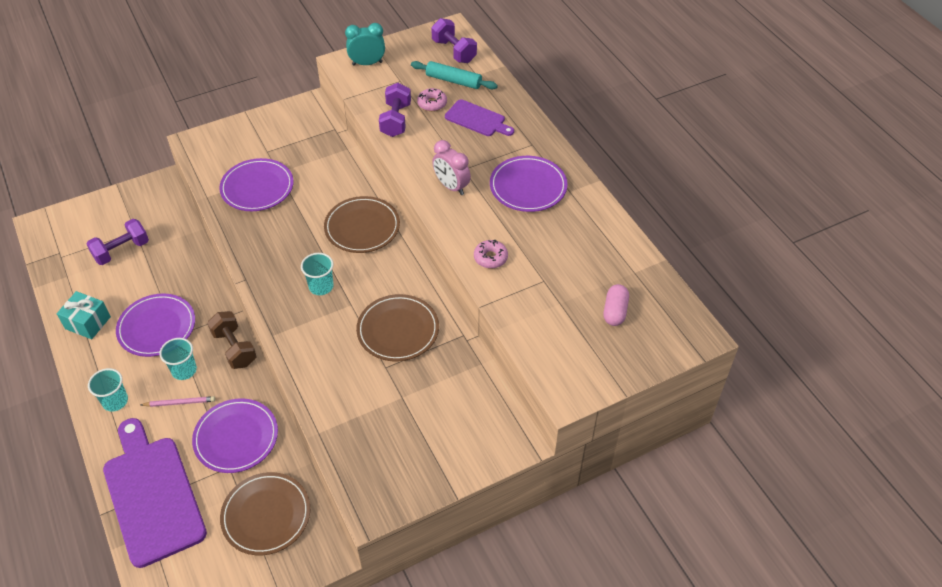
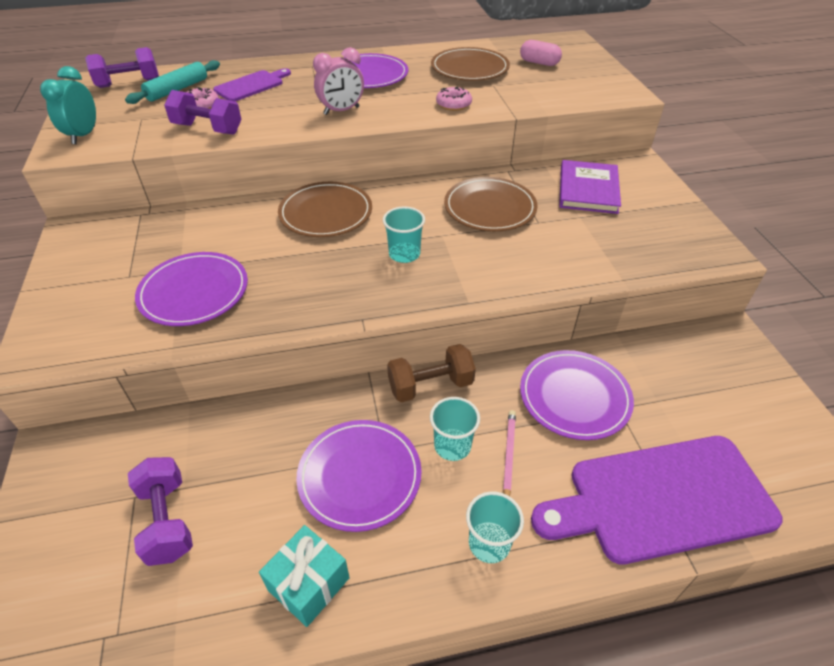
camera: 75 degrees left, 5 degrees down
brown plate [220,472,310,556] -> brown plate moved to [431,47,510,81]
none -> purple book [559,160,621,214]

